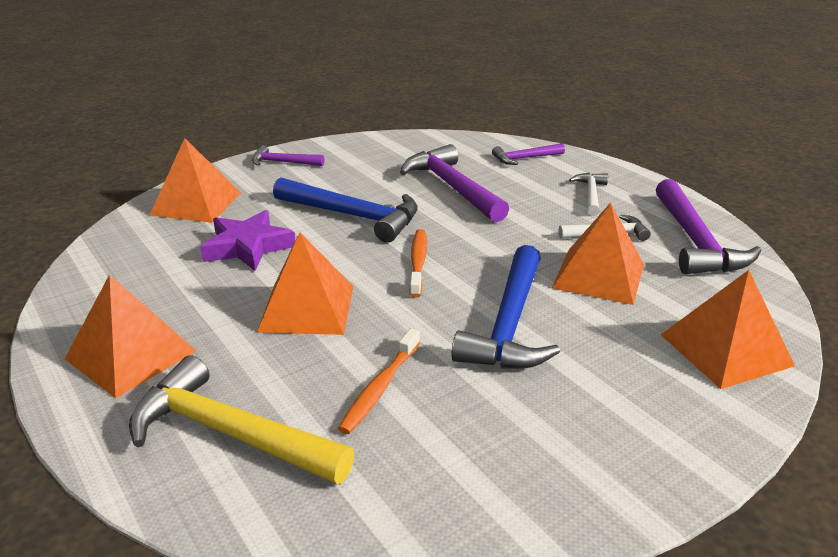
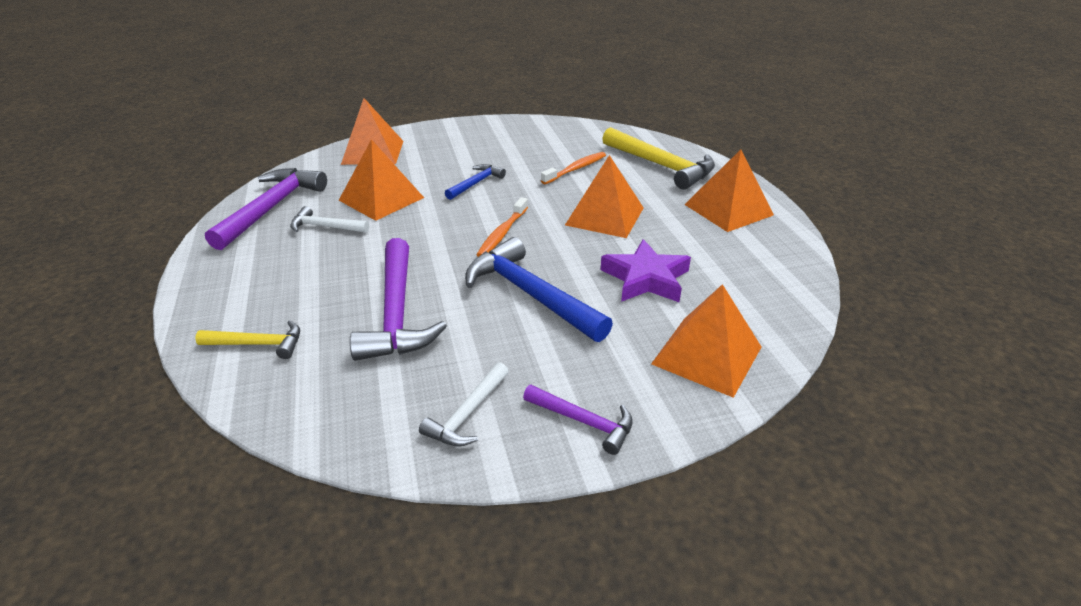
camera: 160 degrees left, 5 degrees up
blue hammer [451,245,560,369] -> blue hammer [445,164,506,200], size x0.54
purple hammer [492,143,565,165] -> yellow hammer [195,320,300,359]
white hammer [569,173,608,216] -> white hammer moved to [419,362,509,447]

